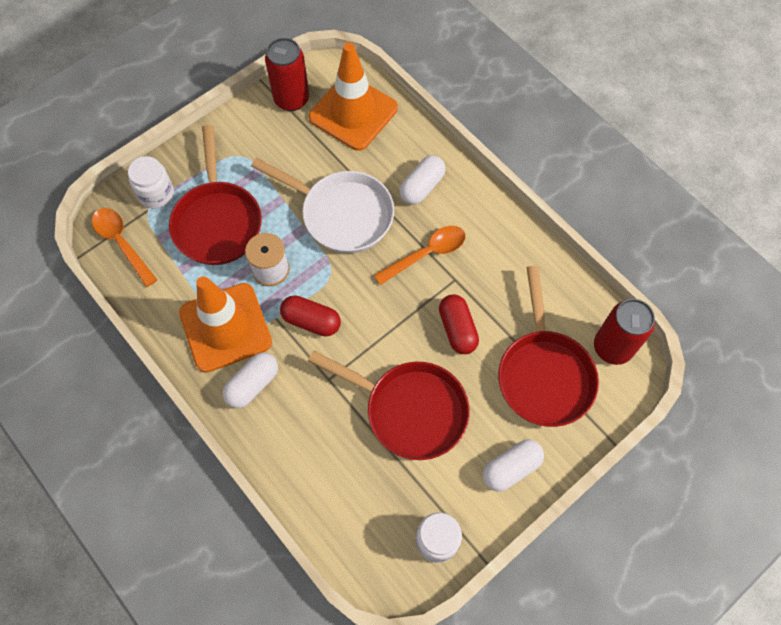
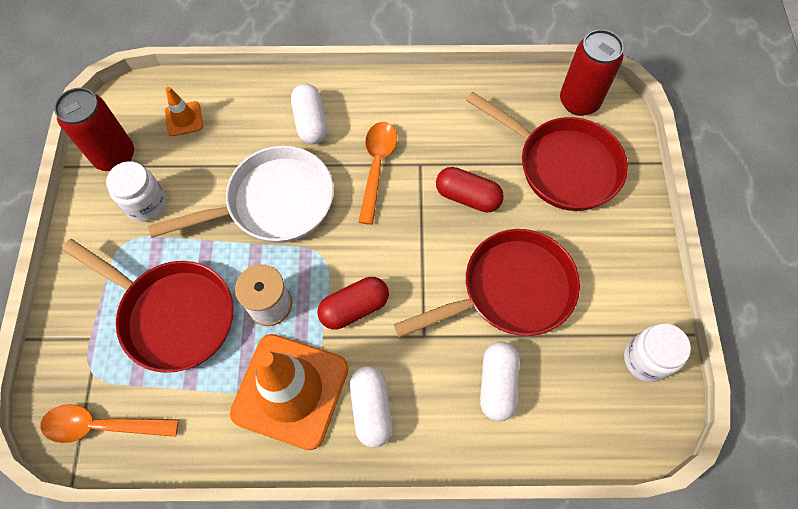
camera: 50 degrees left, 0 degrees up
white jar [128,156,174,208] -> white jar moved to [106,161,167,222]
orange traffic cone [309,42,398,151] -> orange traffic cone [165,87,203,136], size x0.43
white capsule [482,439,544,492] -> white capsule moved to [480,342,519,421]

